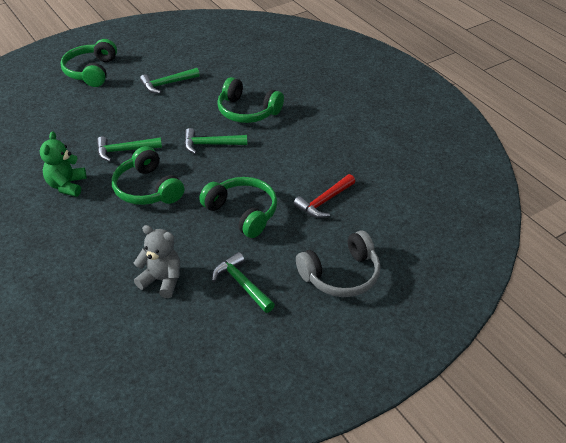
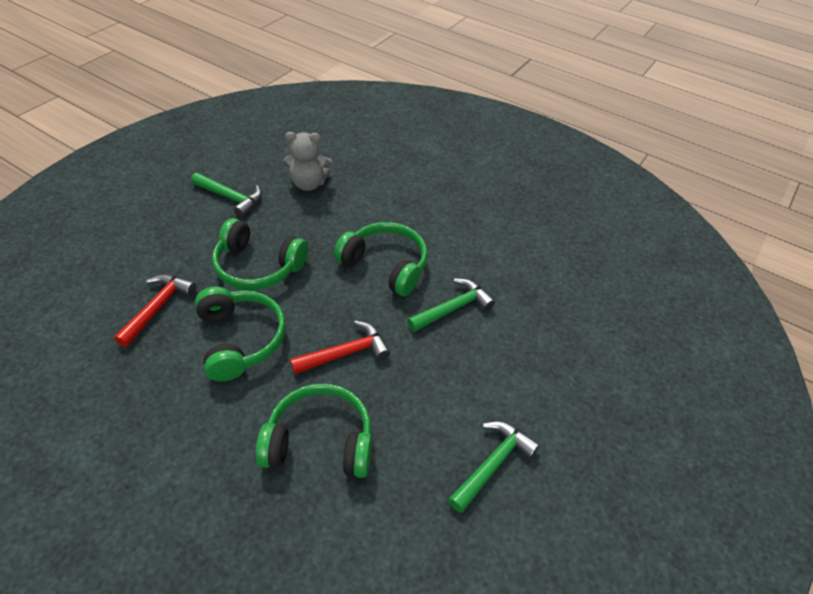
camera: 155 degrees right, 5 degrees up
green teddy bear [40,131,86,197] -> none
green headphones [61,39,117,87] -> green headphones moved to [195,286,286,381]
green hammer [184,128,247,154] -> red hammer [290,321,390,374]
grey headphones [296,230,381,297] -> none

